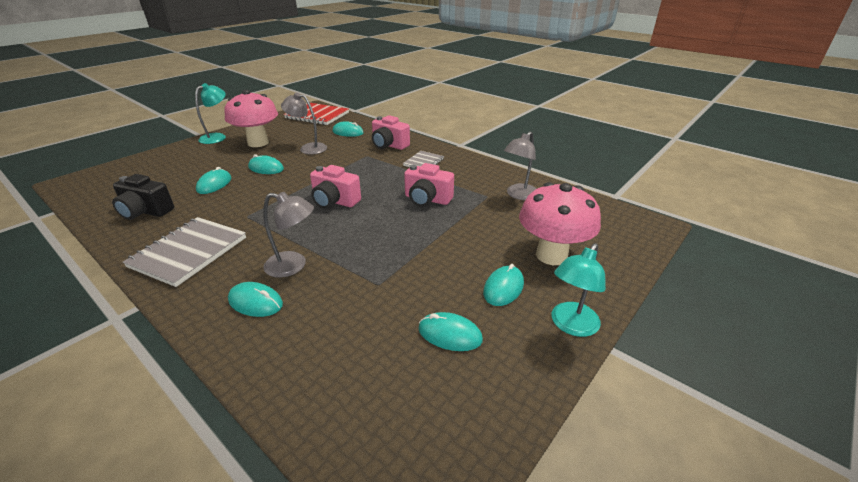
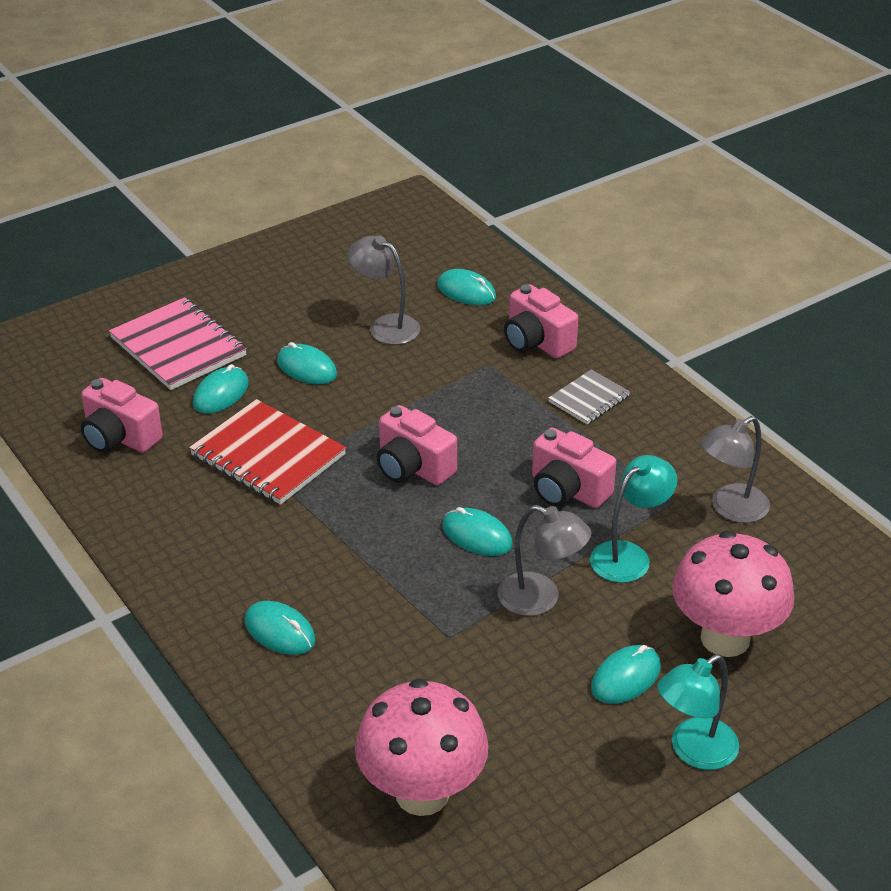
camera: 15 degrees right, 5 degrees up
black camera [112,174,174,220] -> pink camera [81,378,163,453]
grey notebook [123,217,246,287] -> none
turquoise lamp [195,83,226,144] -> turquoise lamp moved to [590,455,677,583]
pink mushroom [224,90,278,147] -> pink mushroom moved to [355,678,488,816]
grey lamp [263,192,314,278] -> grey lamp moved to [498,505,591,616]
red notebook [284,103,349,125] -> red notebook moved to [189,399,346,505]
turquoise mouse [418,312,483,351] -> turquoise mouse moved to [442,507,512,556]
none -> pink notebook [109,297,247,390]

